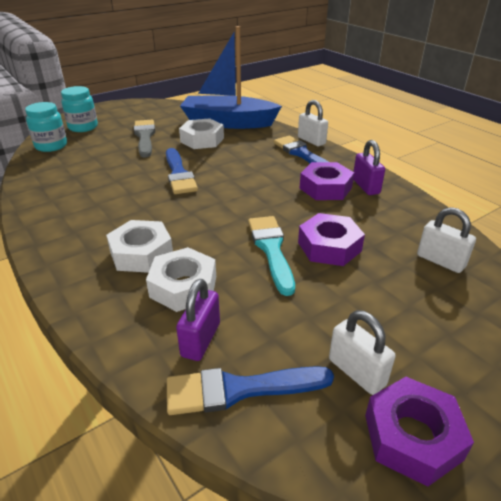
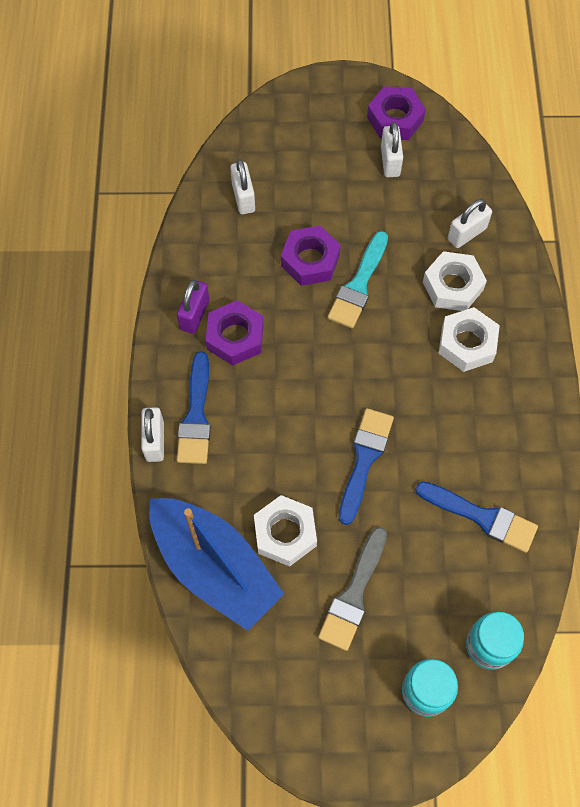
camera: 145 degrees left, 30 degrees up
blue brush [167,366,334,415] -> blue brush moved to [415,481,538,553]
purple padlock [176,279,220,361] -> white padlock [448,199,492,248]

